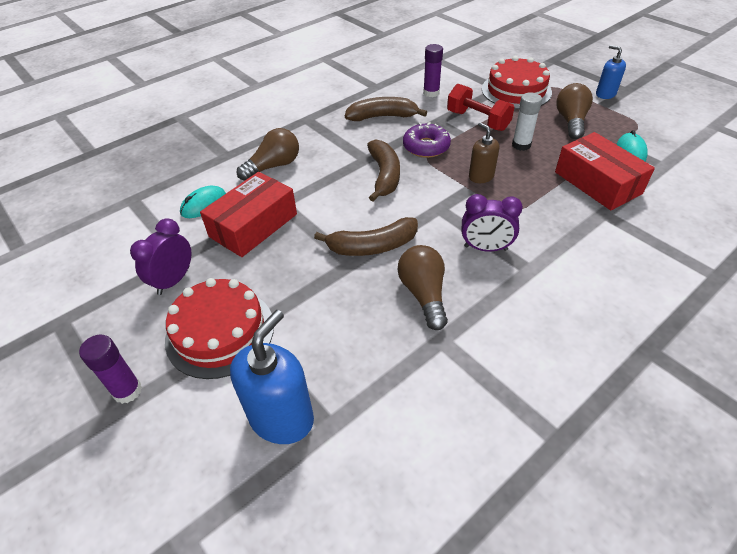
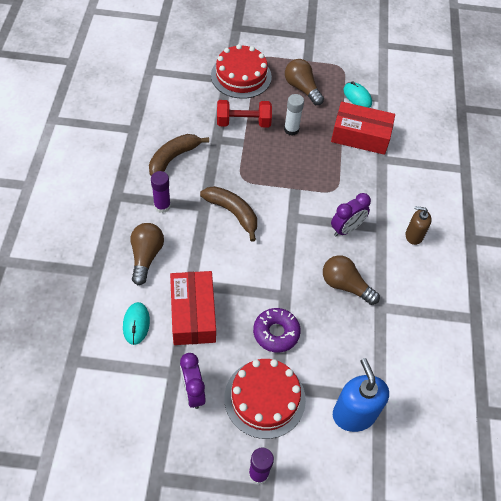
camera: 50 degrees left, 10 degrees up
brown banana [314,217,418,256] -> none
purple donut [403,122,451,158] -> purple donut moved to [253,308,301,353]
purple glue stick [423,44,443,97] -> purple glue stick moved to [151,171,171,213]
brown soap dispenser [469,122,499,183] -> brown soap dispenser moved to [406,206,432,245]
blue soap dispenser [596,45,626,99] -> none

